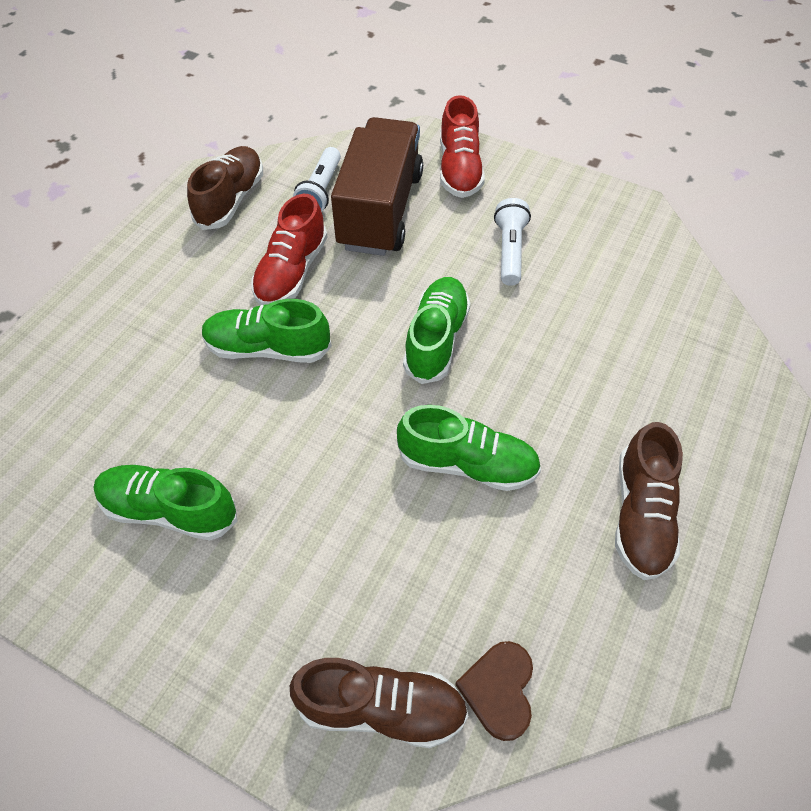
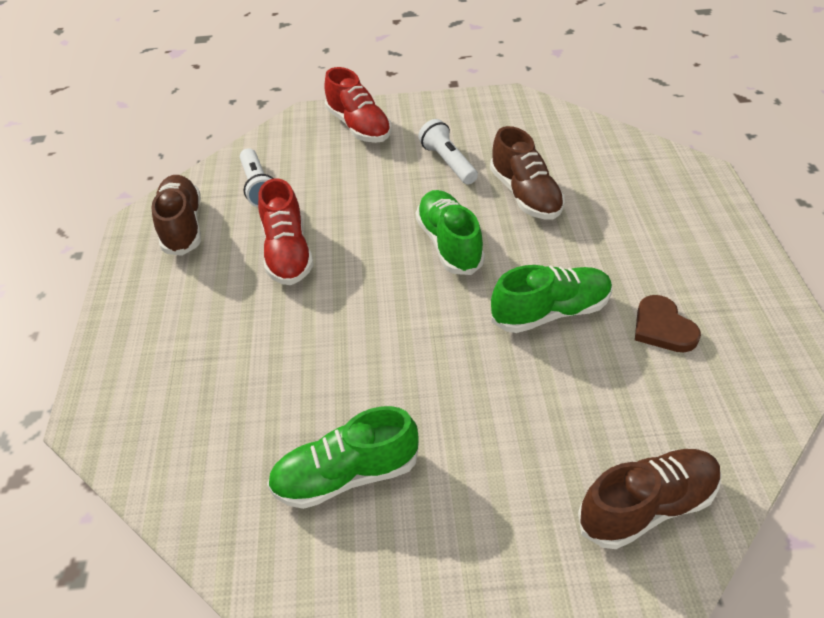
camera: 30 degrees left, 10 degrees down
green shoe [202,299,332,363] -> none
brown truck [331,117,423,256] -> none
brown heart [455,641,533,741] -> brown heart moved to [635,295,701,352]
brown shoe [615,422,683,580] -> brown shoe moved to [490,126,565,219]

